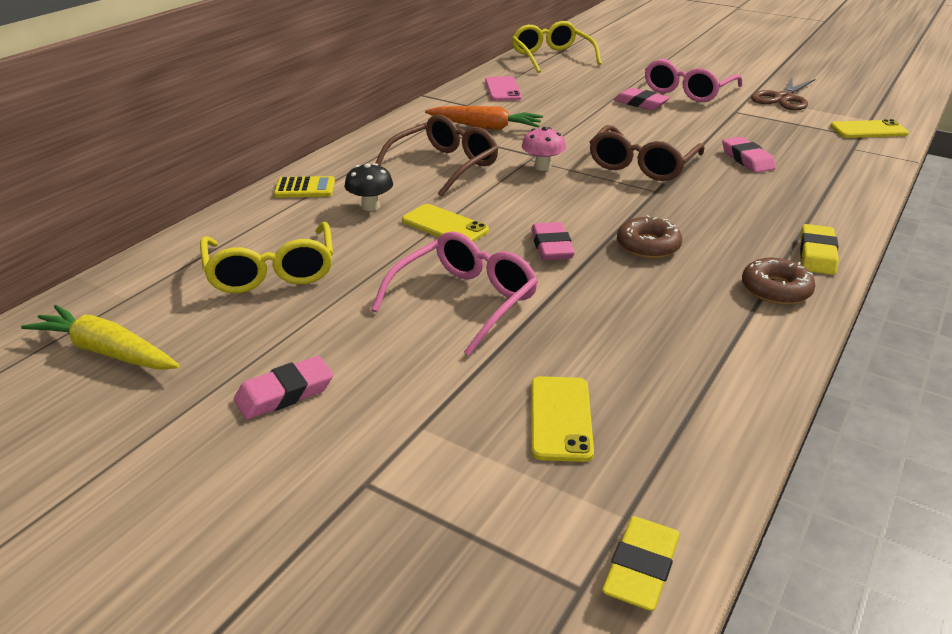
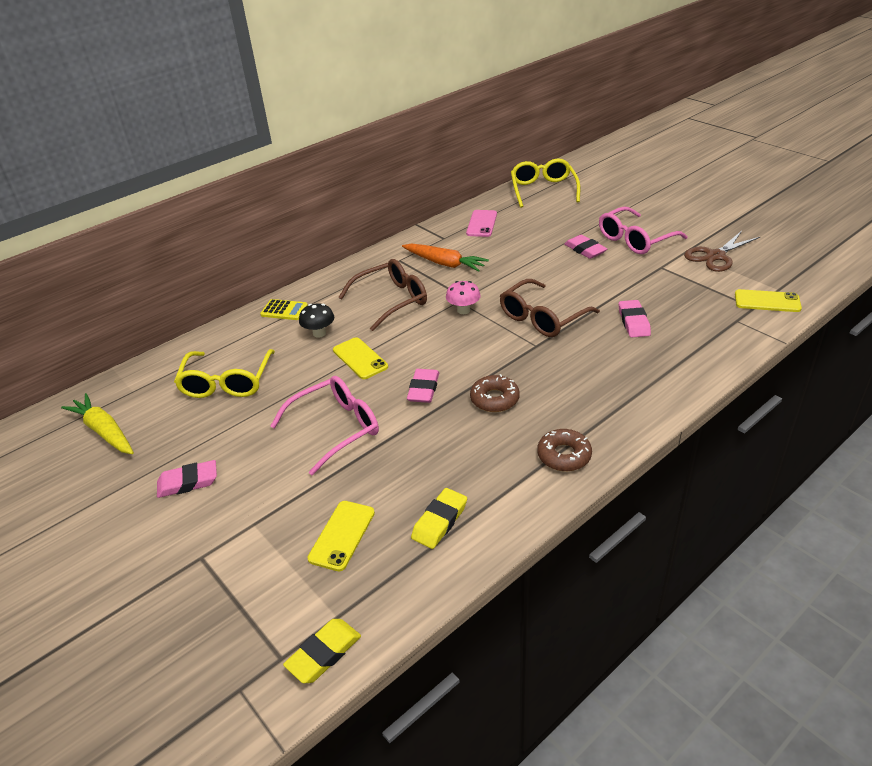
camera: 20 degrees right, 5 degrees up
yellow eraser [800,224,839,275] -> yellow eraser moved to [411,488,467,549]

